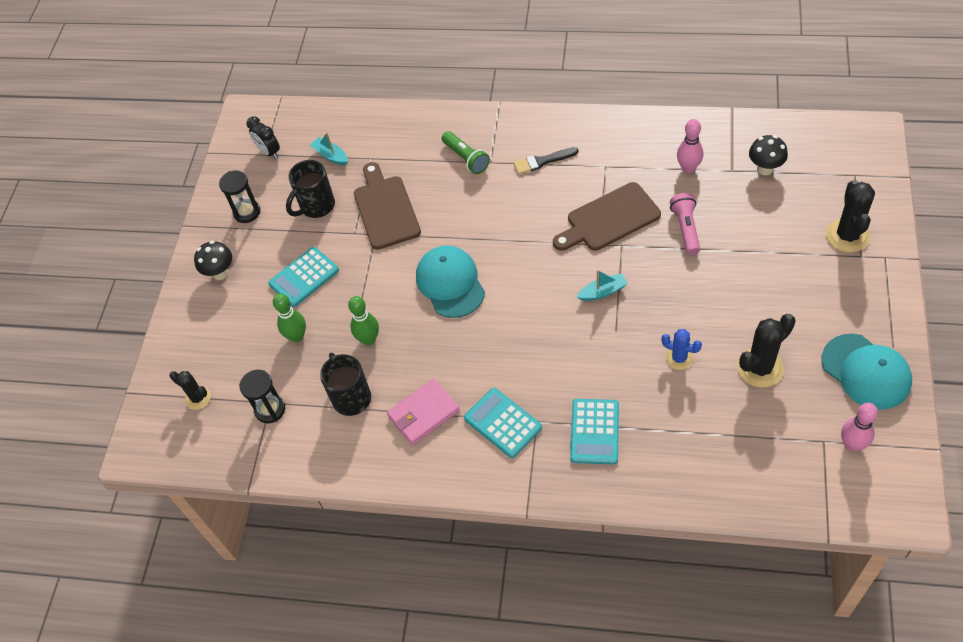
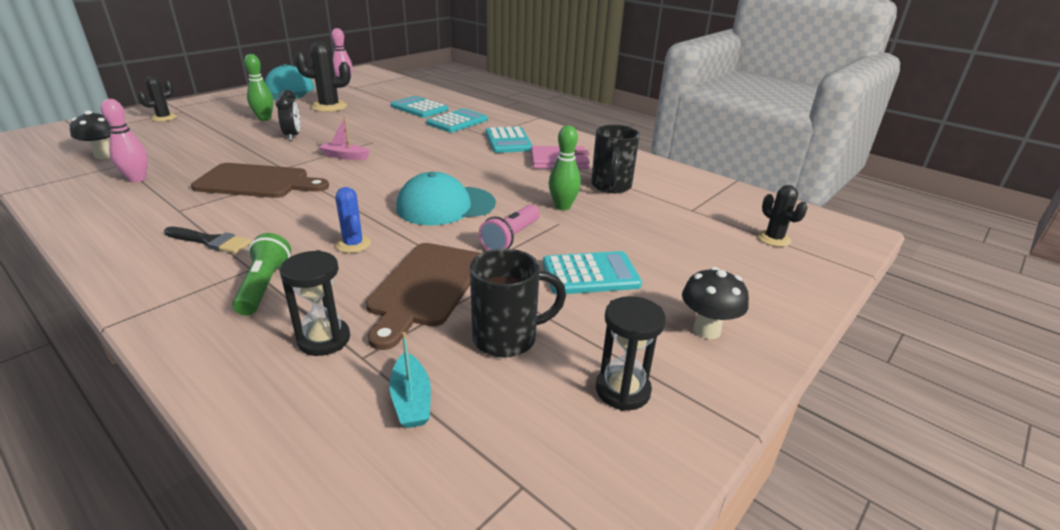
camera: 155 degrees left, 25 degrees down
black hourglass [239,370,285,423] -> black hourglass moved to [280,250,350,356]
black clock [247,116,280,159] -> black clock moved to [276,90,300,141]
green bowling pin [273,293,306,342] -> green bowling pin moved to [244,54,274,121]
turquoise cap [416,246,485,318] -> turquoise cap turned 60 degrees clockwise [396,172,496,226]
turquoise boat [577,270,628,301] -> pink boat [319,117,370,160]
blue cactus [661,329,702,370] -> blue cactus moved to [335,187,371,253]
pink flashlight [670,193,700,255] -> pink flashlight moved to [479,204,540,251]
black cactus [826,180,875,253] -> black cactus [138,76,177,121], size x0.61
none -> turquoise calculator [390,96,448,118]

